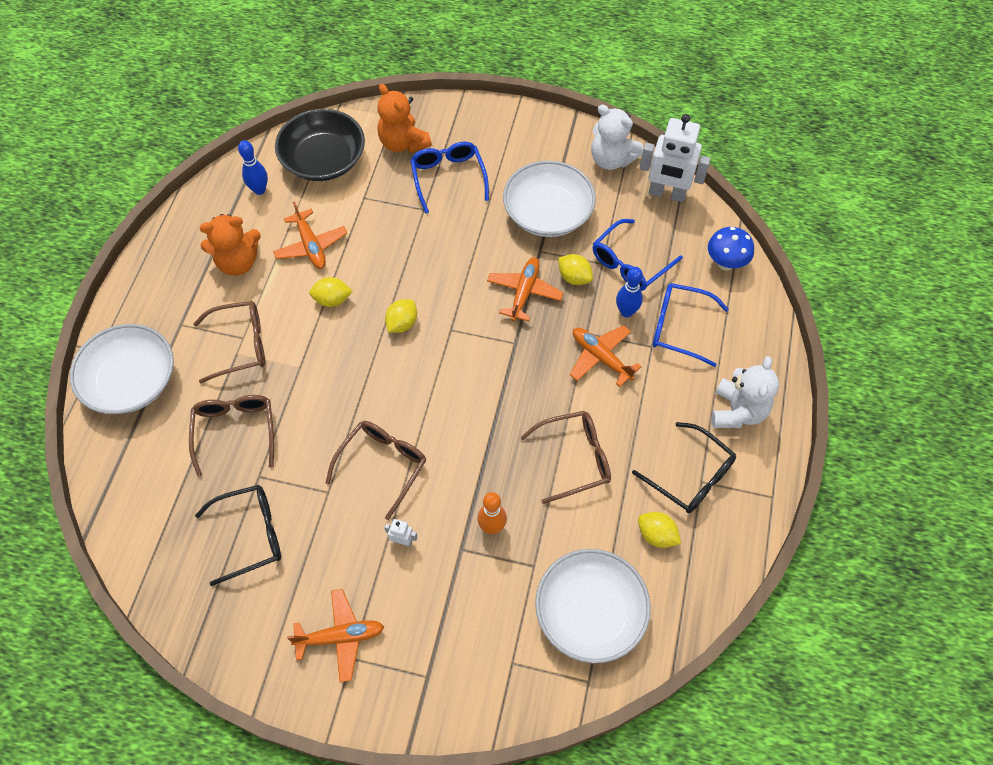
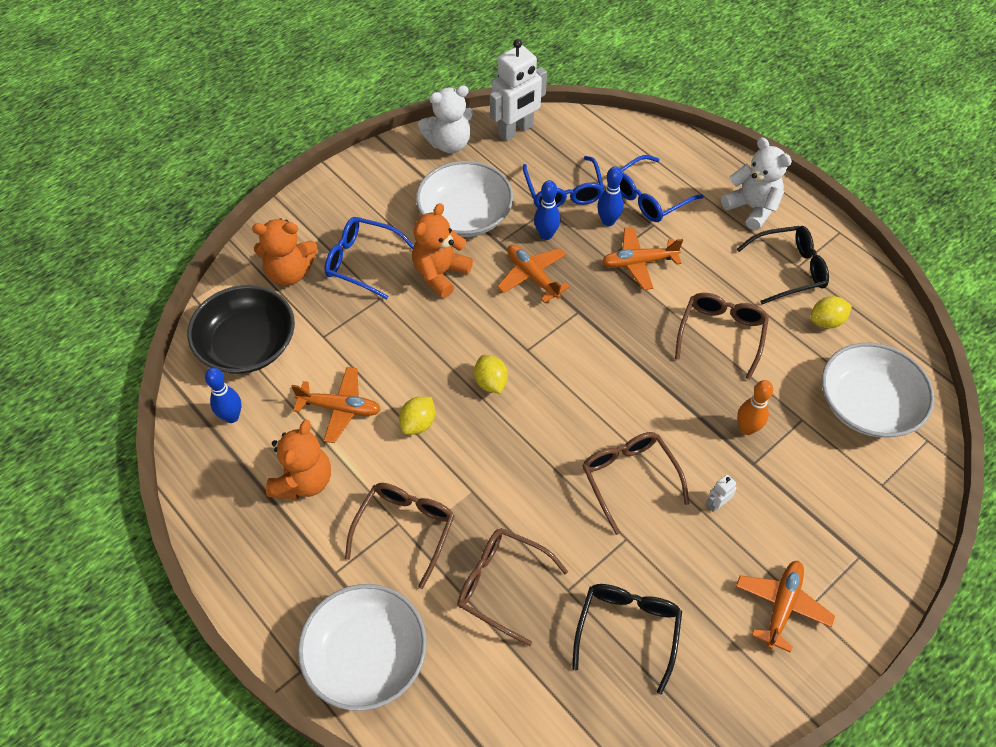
camera: 55 degrees left, 5 degrees down
yellow lemon [558,254,593,285] -> blue bowling pin [534,180,561,240]
blue mushroom [708,227,754,271] -> none
none -> orange teddy bear [412,203,473,298]

